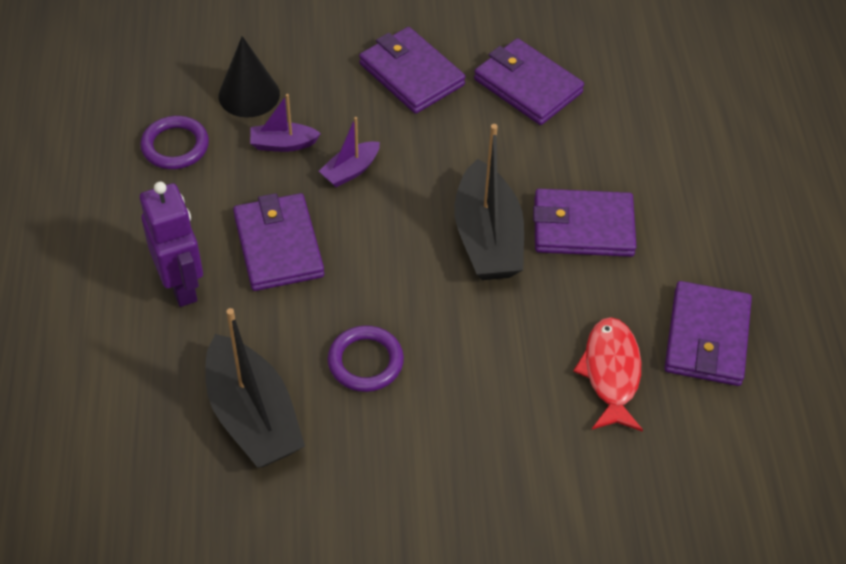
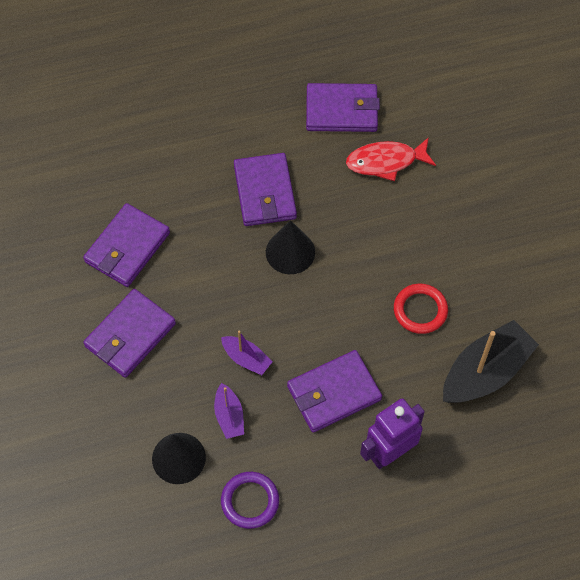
camera: 100 degrees left, 10 degrees up
purple ring [328,325,404,392] -> red ring [394,284,448,334]
black boat [454,124,524,280] -> black cone [266,220,315,274]

